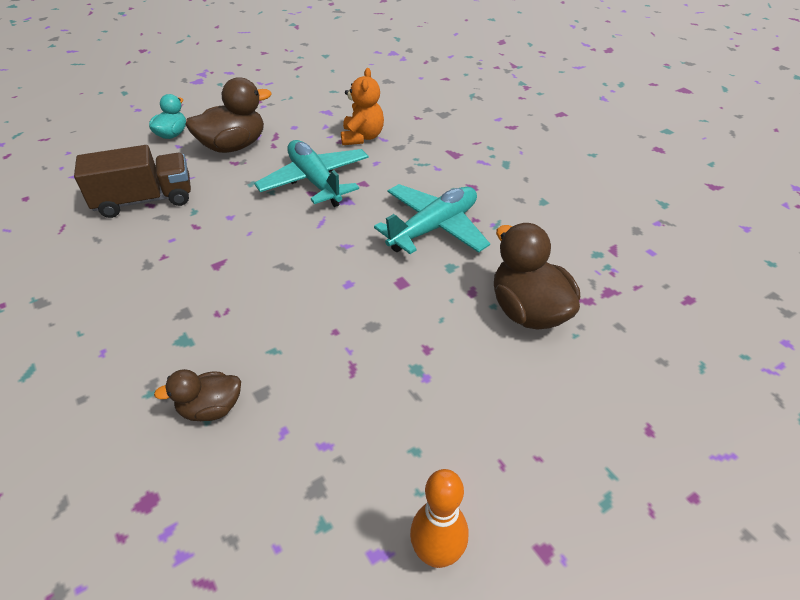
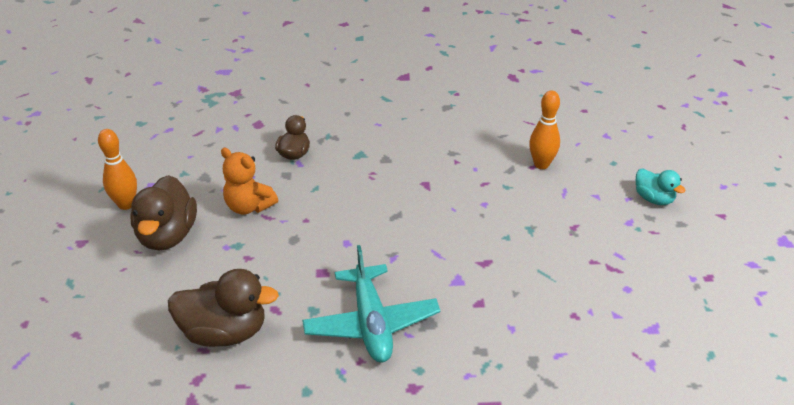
camera: 120 degrees right, 5 degrees down
brown truck [74,145,191,218] -> orange bowling pin [529,91,560,169]
brown duck [185,77,271,153] -> brown duck moved to [131,175,197,251]
turquoise plane [254,140,369,207] -> none
orange teddy bear [341,68,384,145] -> orange teddy bear moved to [221,148,278,215]

